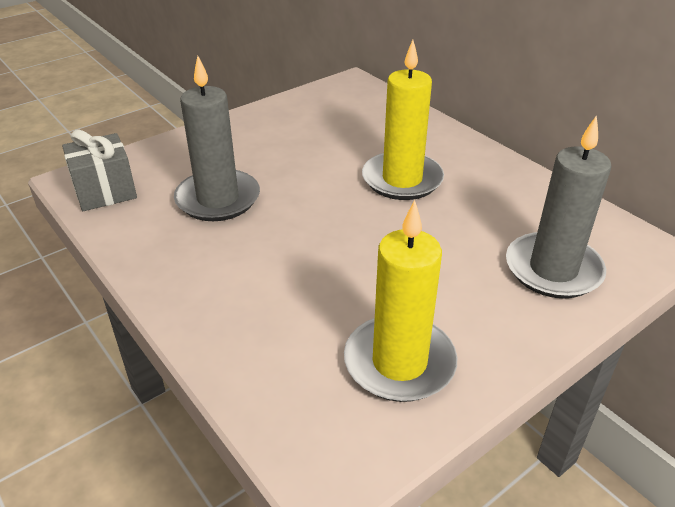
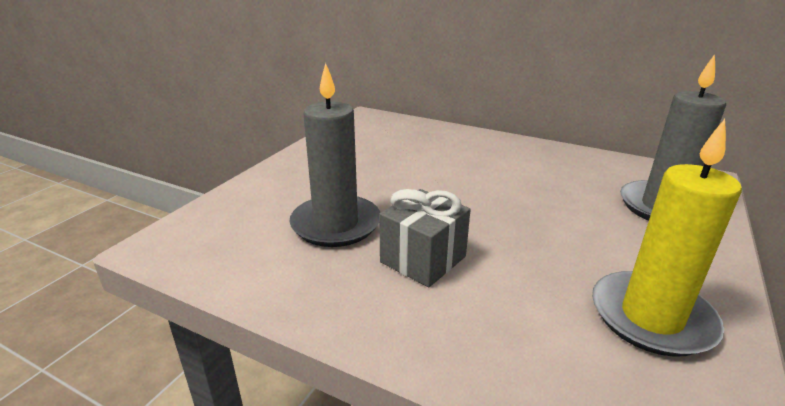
camera: 25 degrees left, 10 degrees down
grey gift [62,129,137,211] -> grey gift moved to [379,189,471,287]
yellow candle [362,40,444,200] -> none

